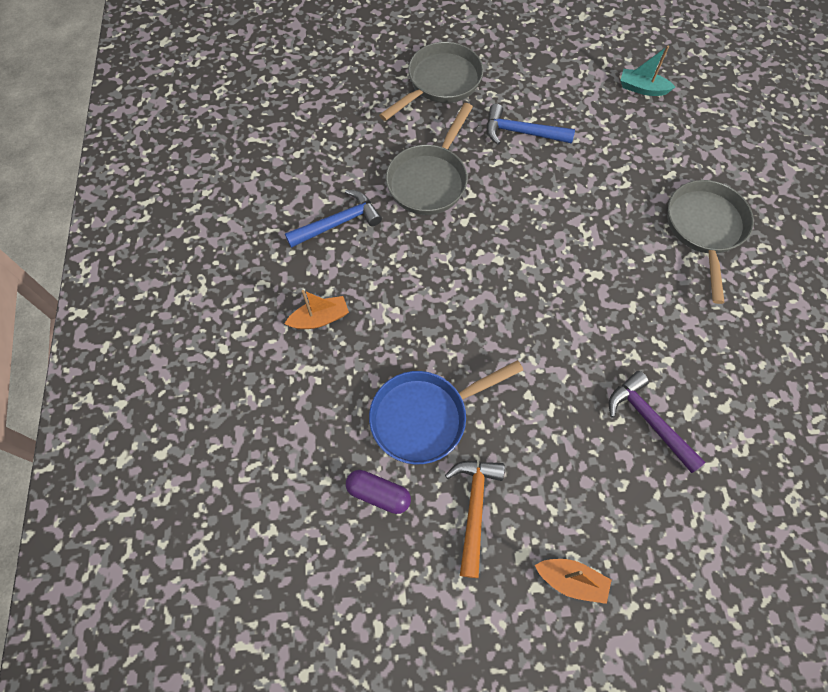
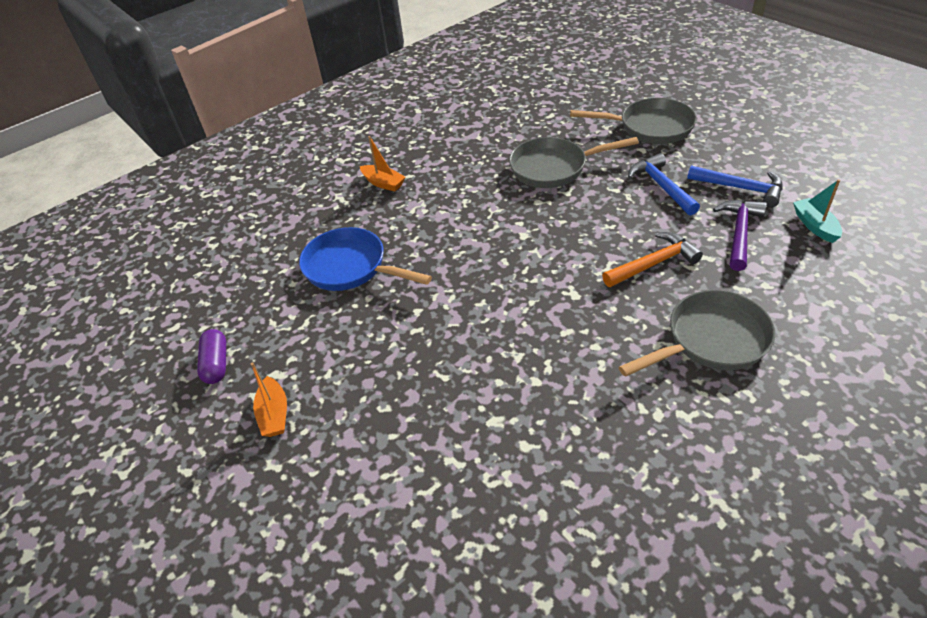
camera: 60 degrees right, 20 degrees down
blue hammer [285,190,382,248] -> blue hammer moved to [687,165,783,207]
purple capsule [346,470,411,514] -> purple capsule moved to [197,329,226,384]
orange hammer [445,460,505,578] -> orange hammer moved to [602,232,703,287]
purple hammer [609,371,705,473] -> purple hammer moved to [713,200,767,271]

